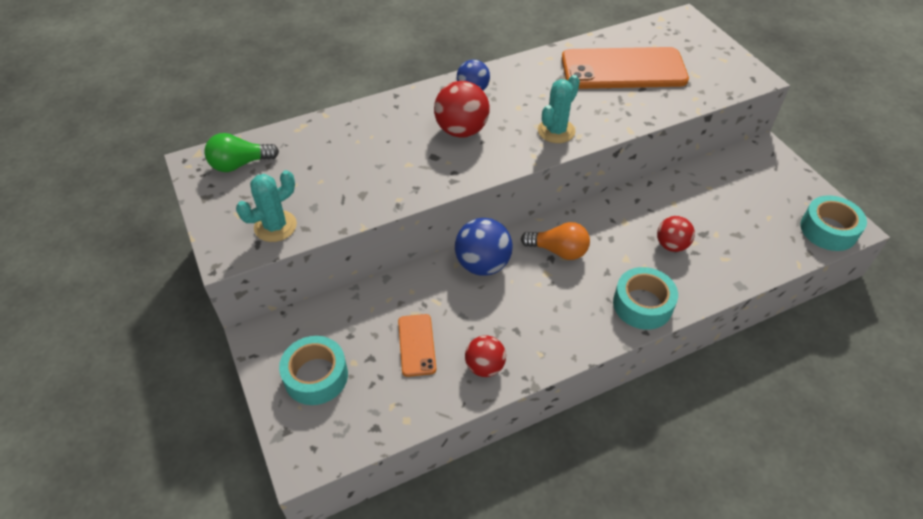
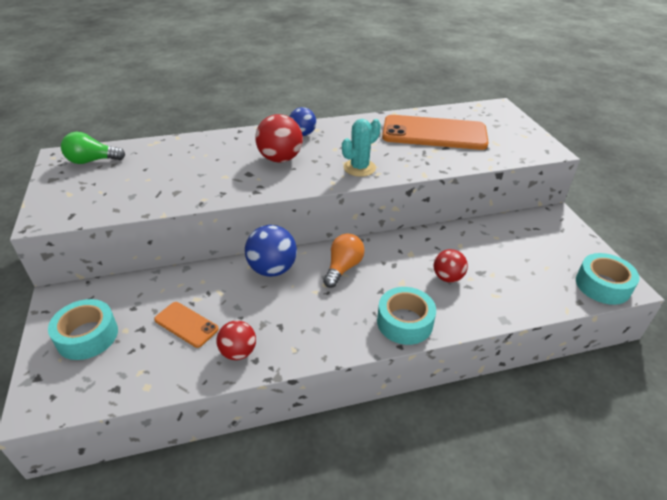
camera: 10 degrees right, 10 degrees down
turquoise cactus [236,170,297,242] -> none
orange phone [398,314,436,377] -> orange phone turned 60 degrees counterclockwise [154,302,219,348]
orange light bulb [521,222,590,260] -> orange light bulb turned 90 degrees counterclockwise [323,234,365,288]

